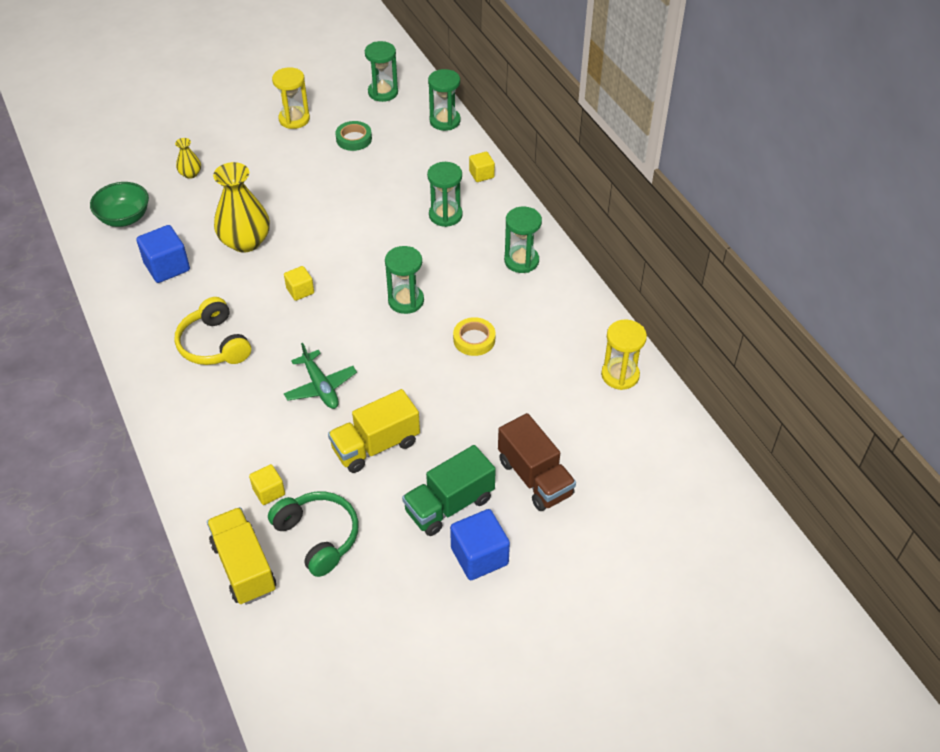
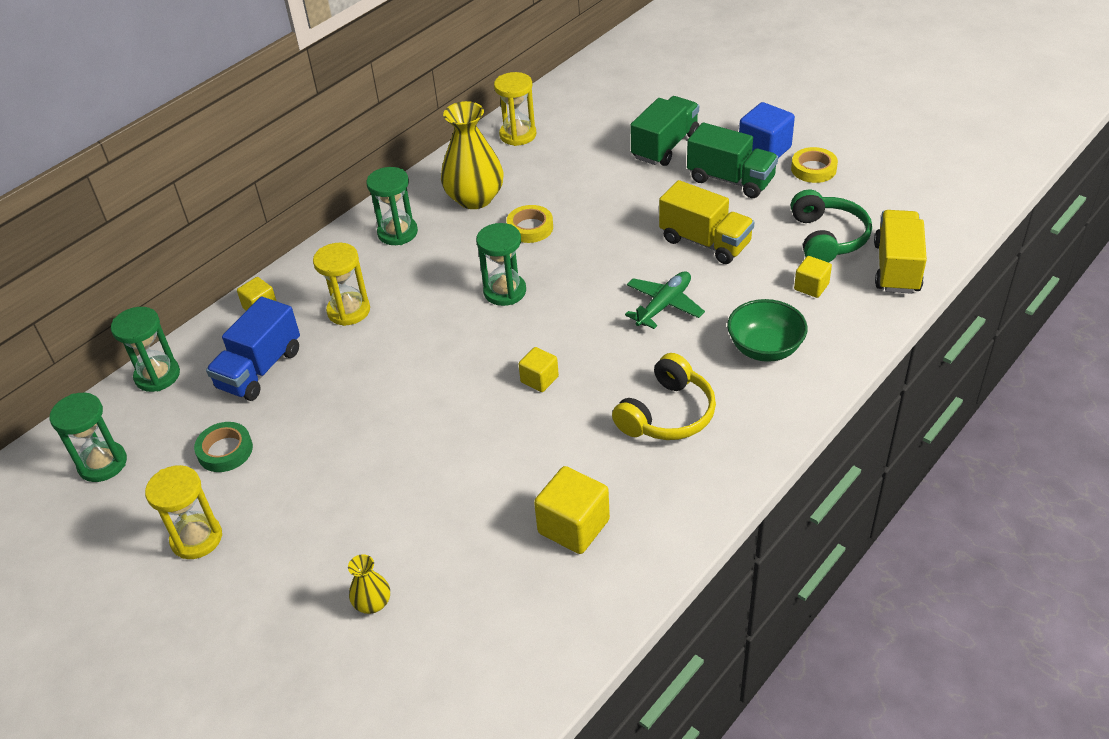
camera: 110 degrees left, 5 degrees down
green bowl [90,182,149,227] -> green bowl moved to [727,299,808,362]
blue cube [136,225,190,283] -> yellow cube [534,466,610,554]
yellow truck [207,507,276,605] -> yellow truck turned 150 degrees clockwise [874,210,927,294]
yellow vase [213,162,270,253] -> yellow vase moved to [441,101,504,209]
green headphones [268,491,359,577] -> green headphones turned 150 degrees clockwise [791,190,872,263]
green hourglass [427,162,463,227] -> yellow hourglass [313,243,370,326]
brown truck [498,413,576,511] -> green truck [630,96,699,166]
none -> blue truck [206,297,300,401]
none -> yellow tape [791,147,838,183]

